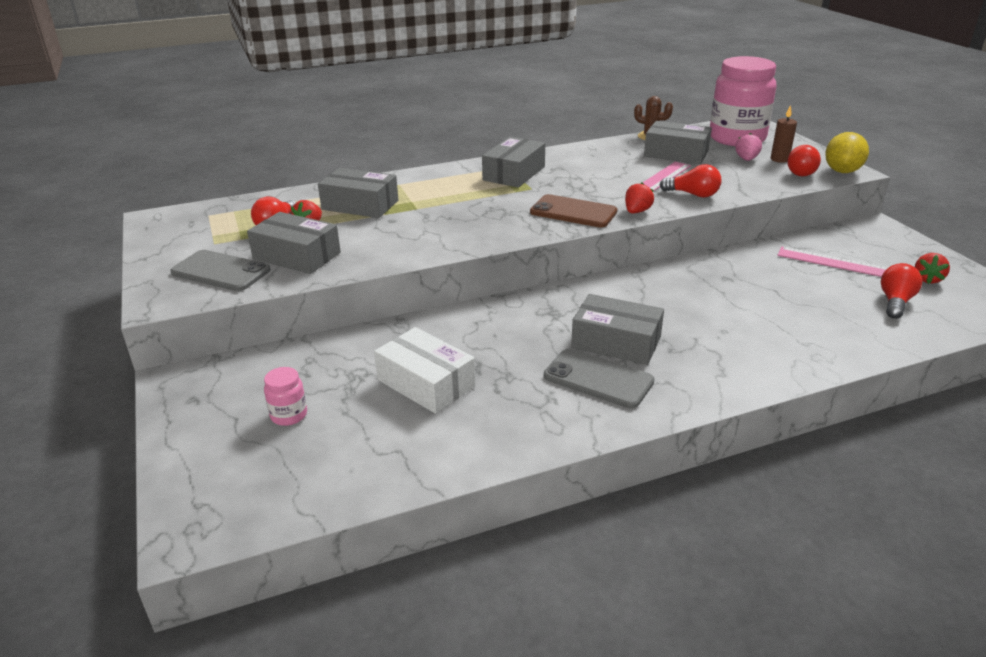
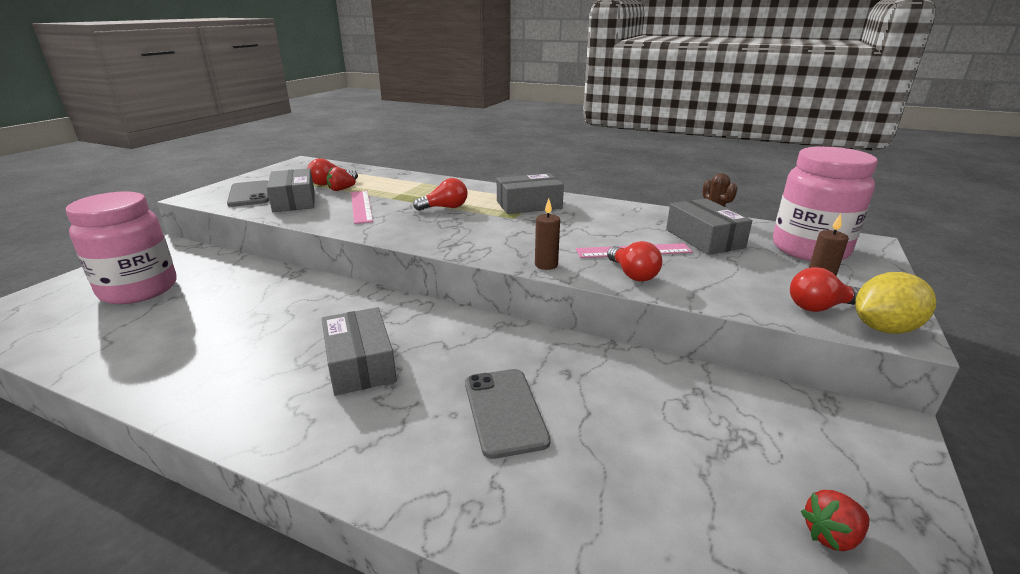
camera: 45 degrees right, 5 degrees down
pink jar [264,367,307,426] -> pink jar [66,191,177,304], size x2.45
grey box [318,168,398,218] -> none
white box [374,327,475,414] -> none
brown phone [530,194,617,227] -> none
grey phone [544,349,655,409] -> grey phone moved to [465,369,551,459]
red strawberry [625,182,654,214] -> brown candle [535,198,560,270]
pink strawberry [735,133,762,161] -> none
pink ruler [778,247,888,277] -> pink ruler moved to [351,191,373,224]
red light bulb [881,263,922,319] -> red light bulb moved to [413,178,468,211]

